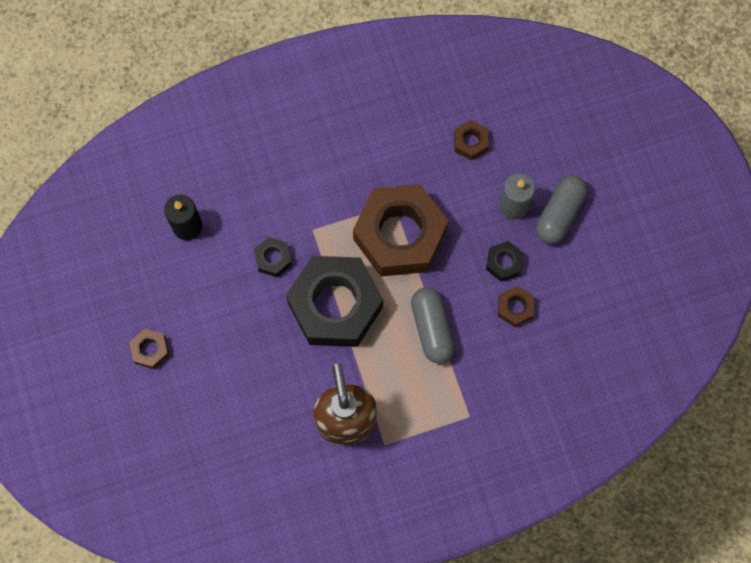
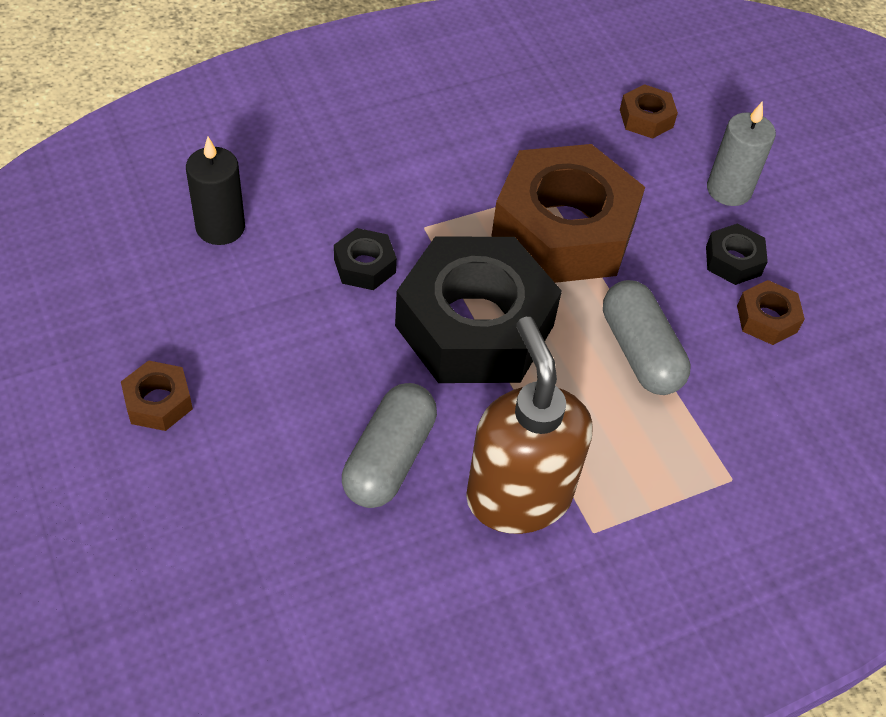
camera: 10 degrees left, 20 degrees down
grey capsule [536,175,588,244] -> grey capsule moved to [342,383,437,508]

